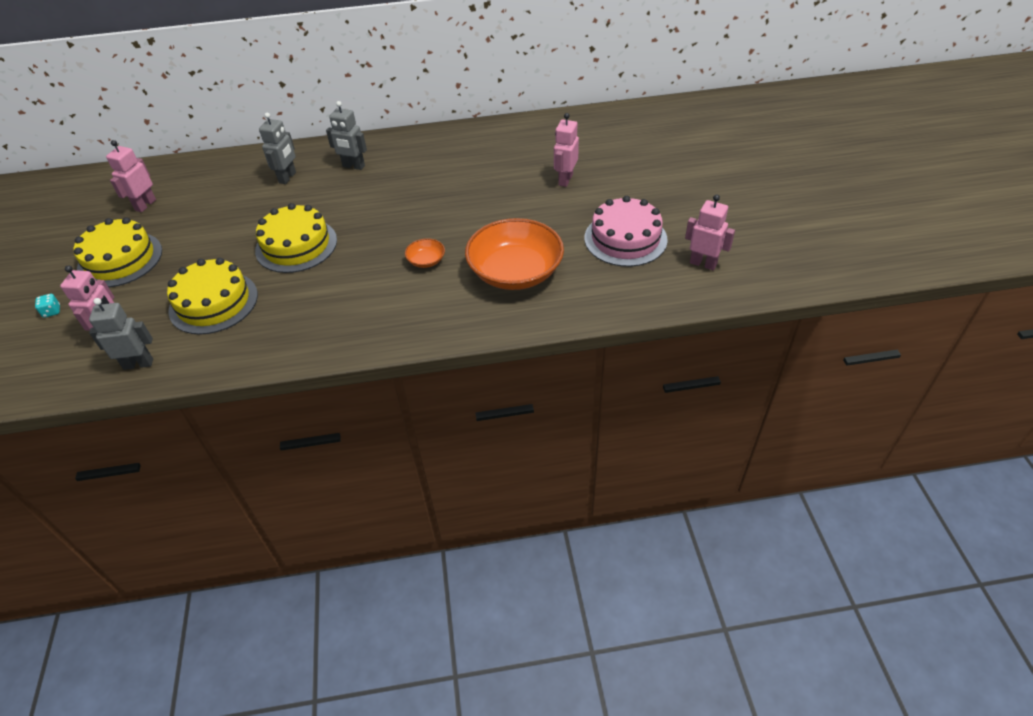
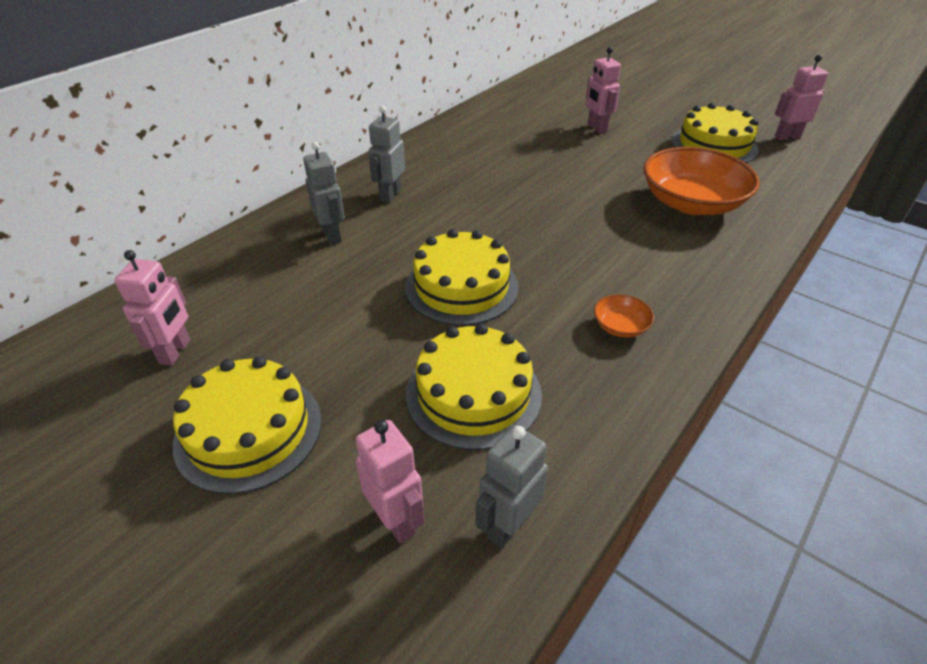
camera: 45 degrees left, 5 degrees down
turquoise dice [35,294,60,318] -> none
pink robot [106,140,156,212] -> pink robot turned 150 degrees counterclockwise [114,250,190,366]
grey robot [326,101,367,170] -> grey robot turned 135 degrees clockwise [369,106,405,203]
orange bowl [405,238,445,268] -> orange bowl moved to [594,294,654,338]
pink cake [584,196,668,267] -> yellow cake [671,103,758,163]

